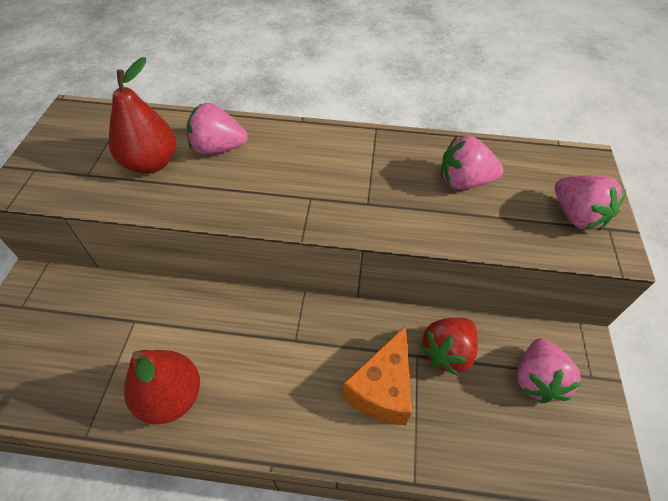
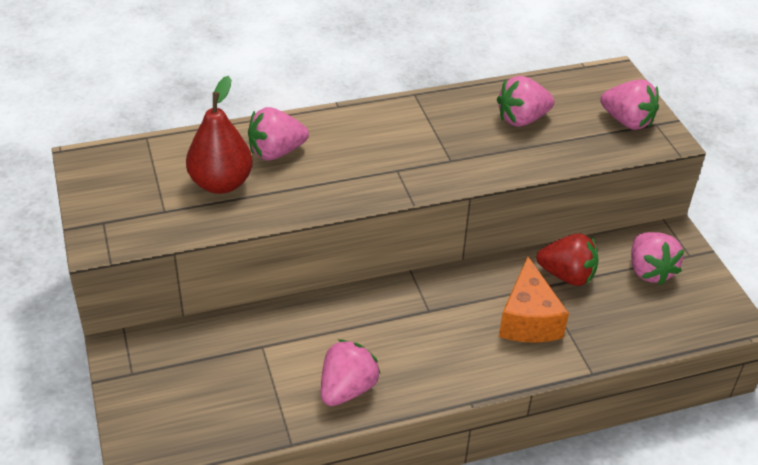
camera: 25 degrees left, 10 degrees down
red pear [124,350,200,425] -> pink strawberry [321,339,381,406]
red strawberry [420,318,478,376] -> red strawberry turned 90 degrees counterclockwise [536,233,599,286]

